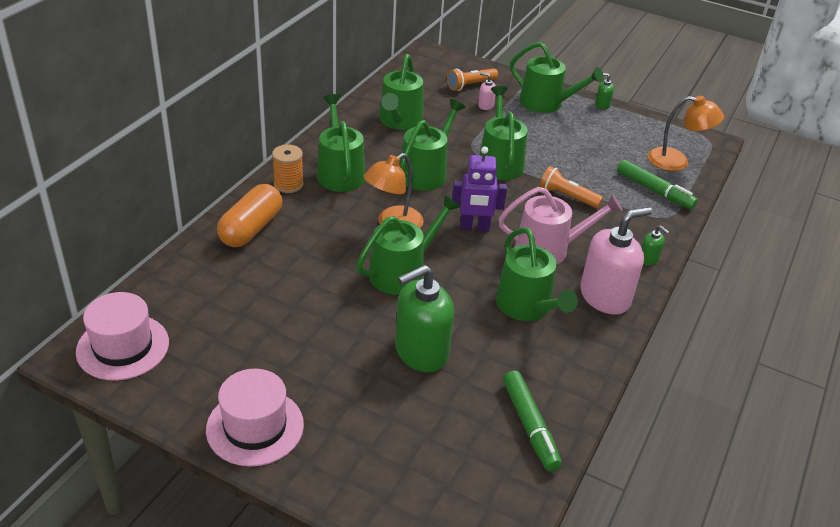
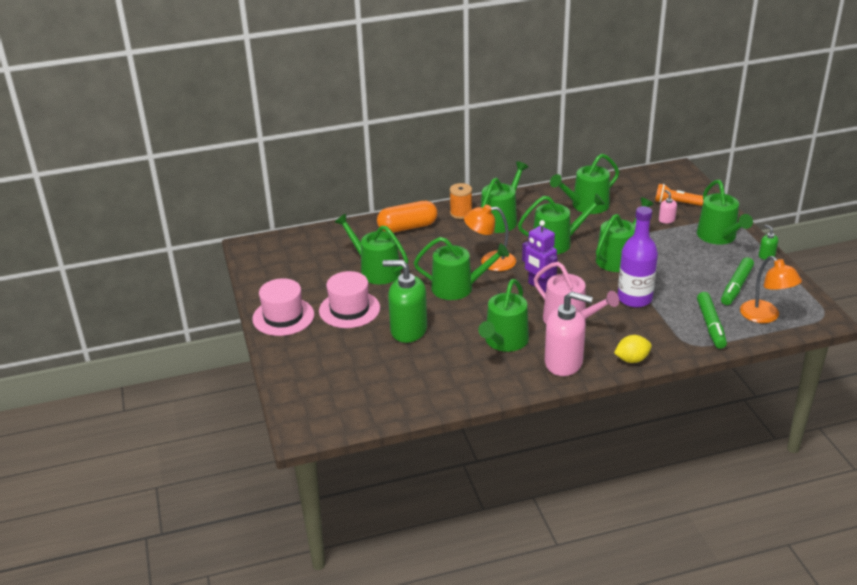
camera: 50 degrees right, 5 degrees down
pink hat [76,292,169,381] -> pink hat moved to [319,271,380,328]
green marker [503,371,562,472] -> green marker moved to [721,257,754,305]
orange flashlight [540,166,603,208] -> purple bottle [618,206,658,307]
green soap dispenser [641,225,669,265] -> yellow lemon [614,335,652,363]
none -> green watering can [334,214,408,284]

